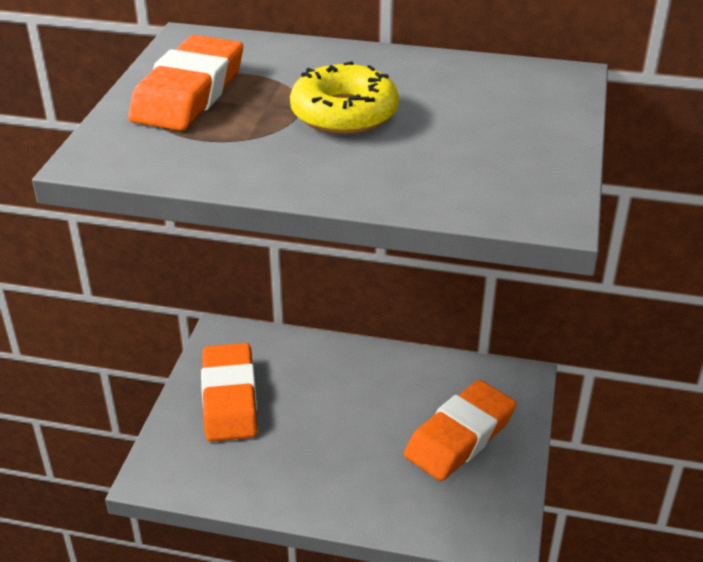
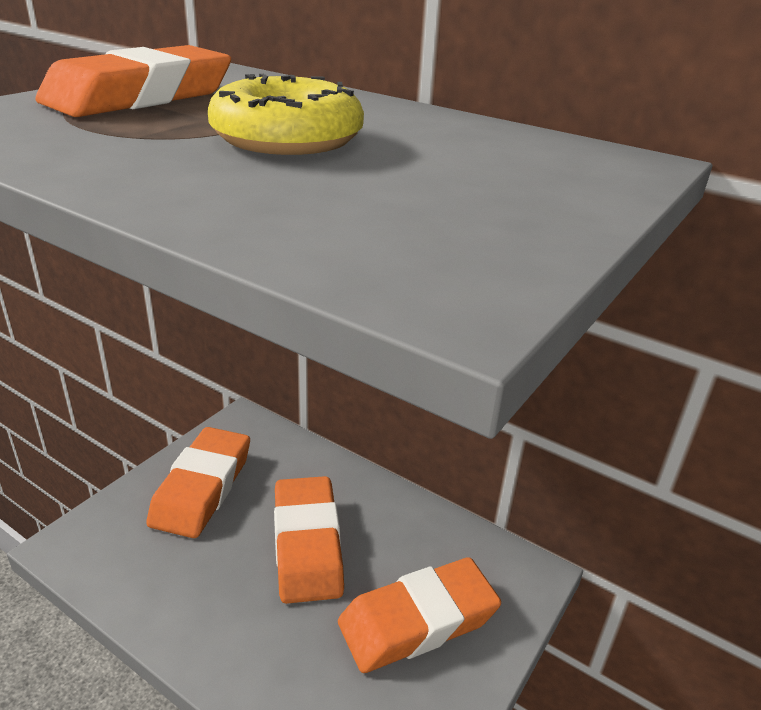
camera: 20 degrees right, 5 degrees down
none -> orange eraser [274,476,344,604]

